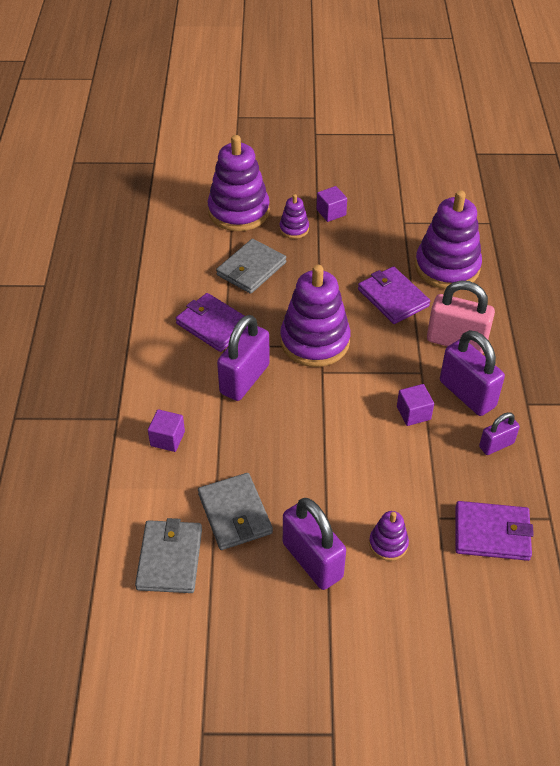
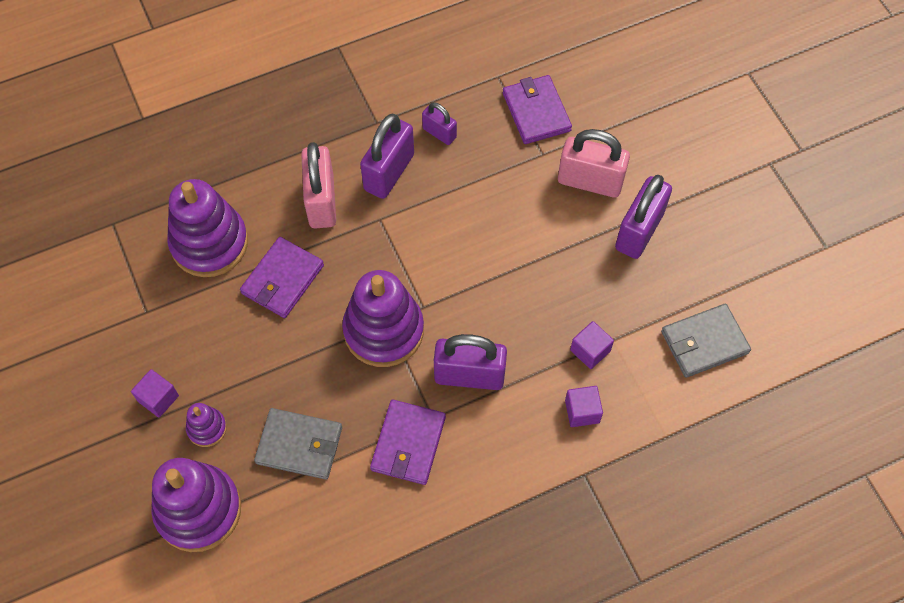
camera: 115 degrees left, 15 degrees up
grey wallet [198,473,273,550] -> none
purple stacking toy [369,511,409,561] -> pink padlock [558,129,630,198]
purple cube [397,384,434,426] -> purple cube moved to [570,321,614,369]

